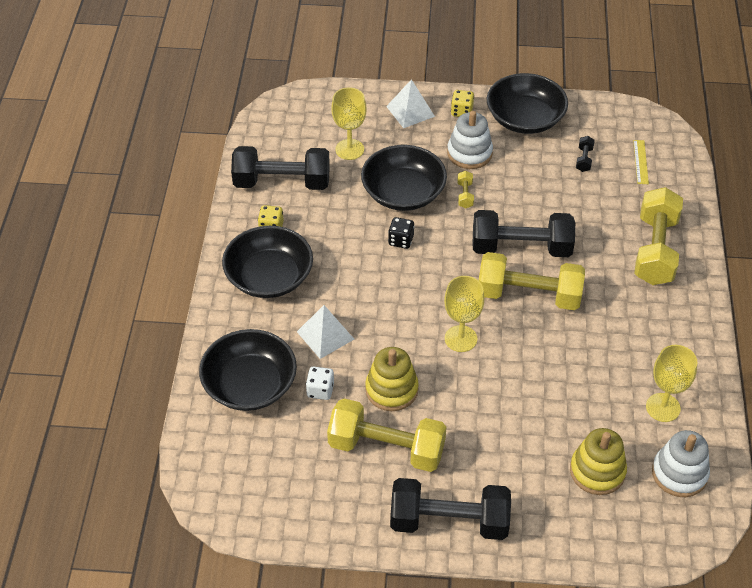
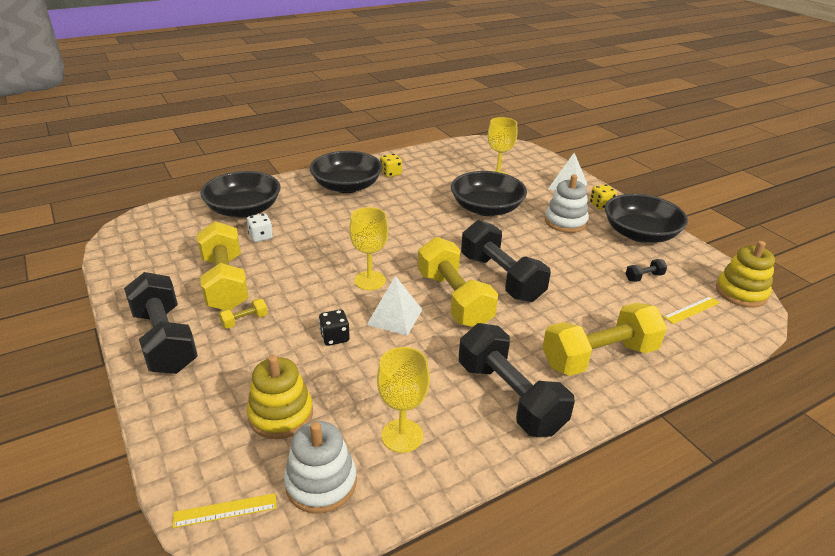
camera: 55 degrees right, 15 degrees down
black dumbbell [231,146,330,190] -> black dumbbell moved to [459,323,575,437]
white pyramid [297,305,354,359] -> white pyramid moved to [367,276,423,336]
yellow stacking toy [365,347,419,411] -> yellow stacking toy moved to [716,241,775,308]
black dice [388,217,414,249] -> black dice moved to [319,309,350,346]
yellow dumbbell [458,171,474,208] -> yellow dumbbell moved to [219,298,268,329]
none -> yellow ruler [172,493,277,528]

